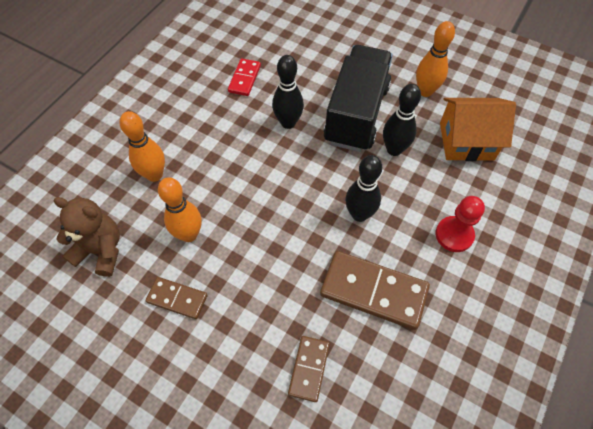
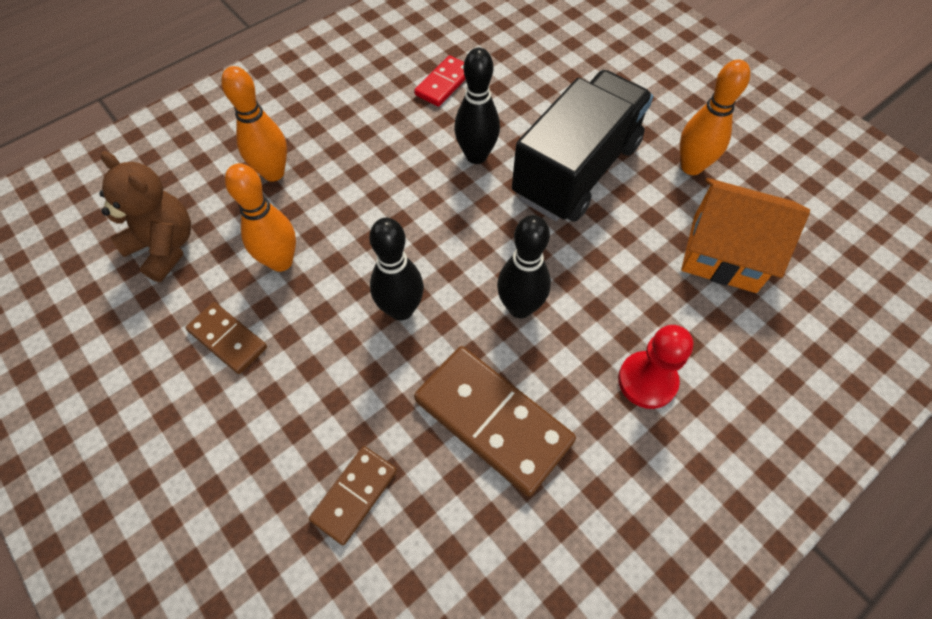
camera: 20 degrees right, 0 degrees up
black bowling pin [383,84,421,156] -> black bowling pin moved to [369,218,424,321]

